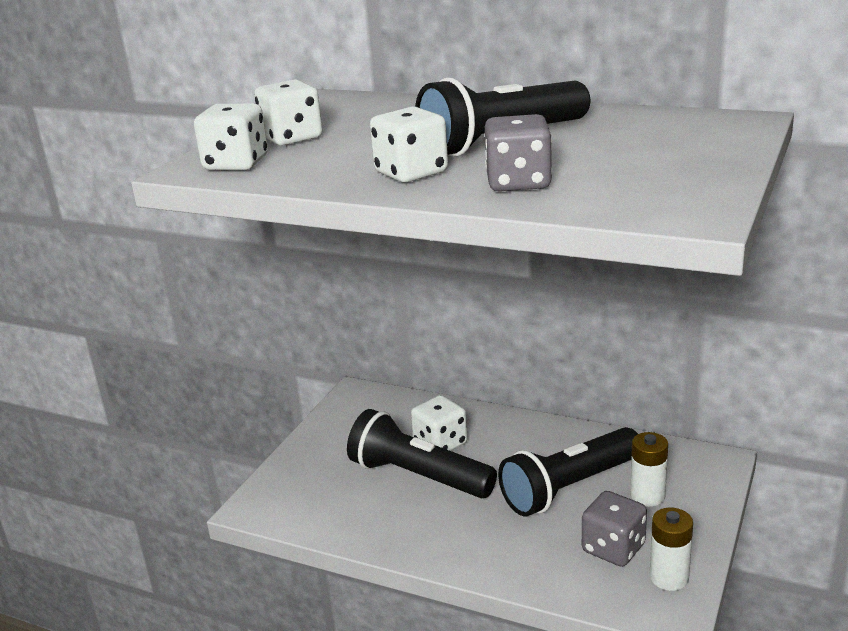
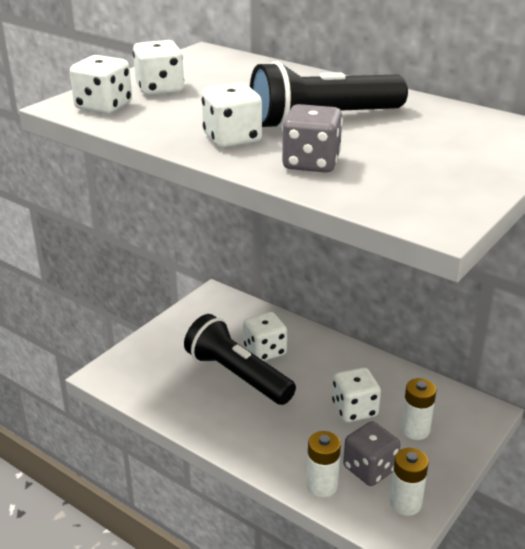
camera: 10 degrees right, 5 degrees up
black flashlight [498,427,638,516] -> white dice [332,367,381,422]
none -> white battery [306,431,341,497]

